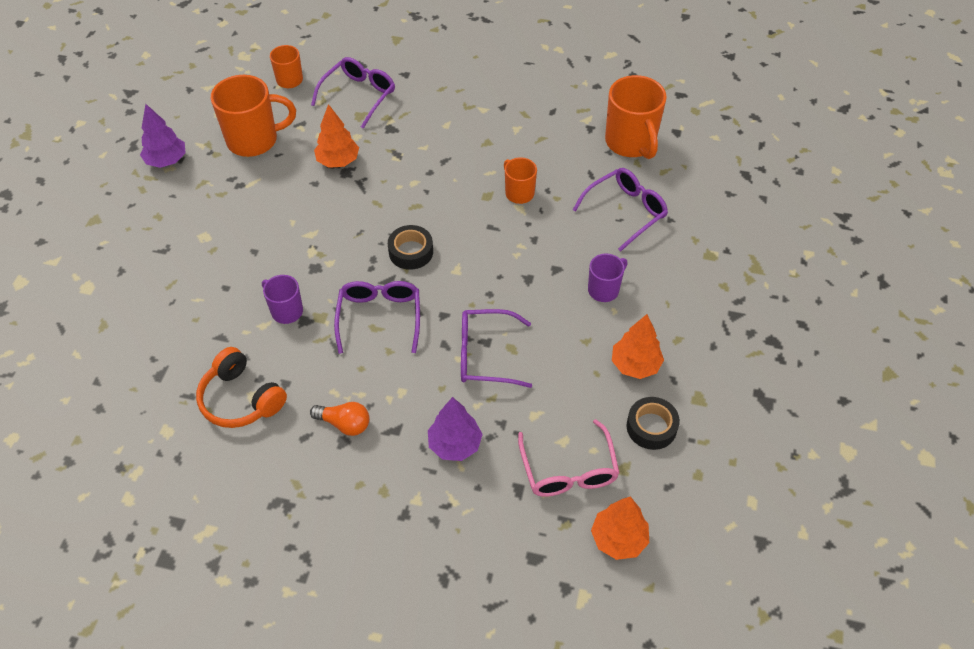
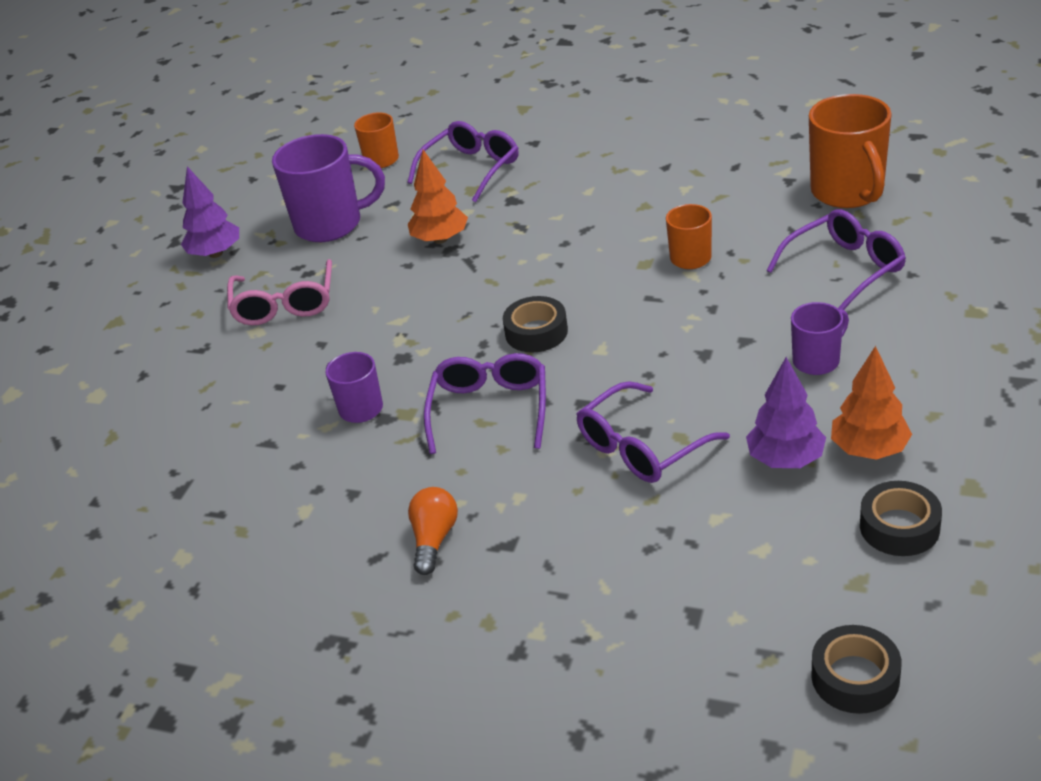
camera: 10 degrees right, 15 degrees down
orange headphones [196,347,287,428] -> none
orange mug [211,75,296,157] -> purple mug [272,134,385,242]
orange light bulb [310,402,369,436] -> orange light bulb turned 105 degrees counterclockwise [408,487,458,575]
purple tree [428,397,483,461] -> purple tree moved to [746,357,826,468]
purple glasses [461,309,532,388] -> purple glasses turned 45 degrees counterclockwise [576,381,730,483]
pink glasses [518,419,620,497] -> pink glasses moved to [227,259,332,325]
orange tree [591,496,649,560] -> black tape [811,625,901,714]

